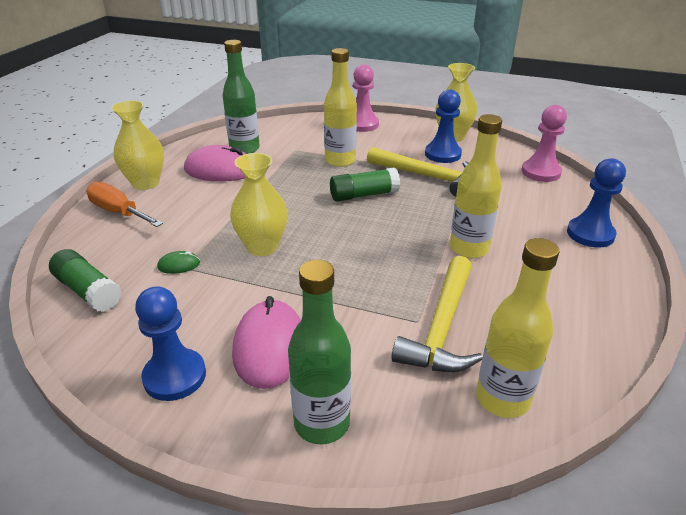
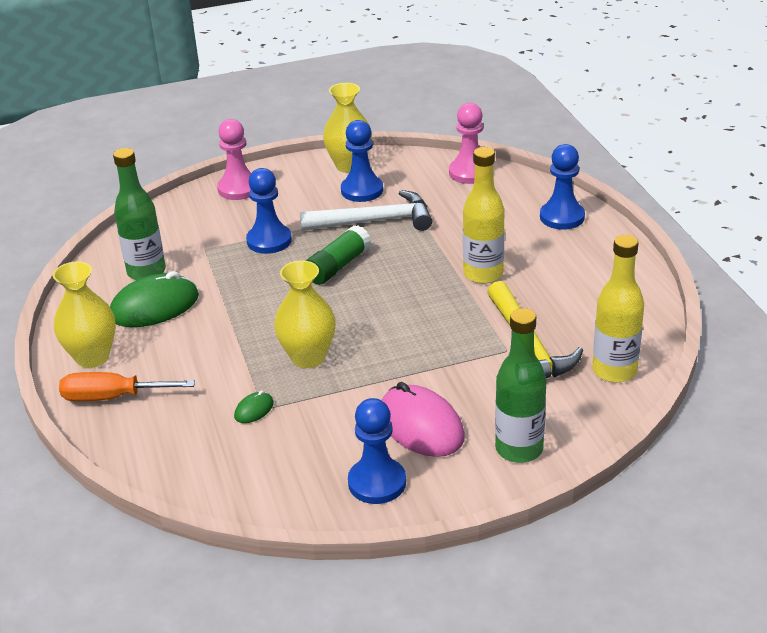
camera: 35 degrees left, 0 degrees up
green glue stick [49,249,122,312] -> none
pink mouse [184,145,246,182] -> green mouse [110,271,199,327]
yellow bottle [324,48,357,167] -> blue pawn [246,168,292,254]
yellow hammer [367,147,468,196] -> white hammer [300,190,432,231]

